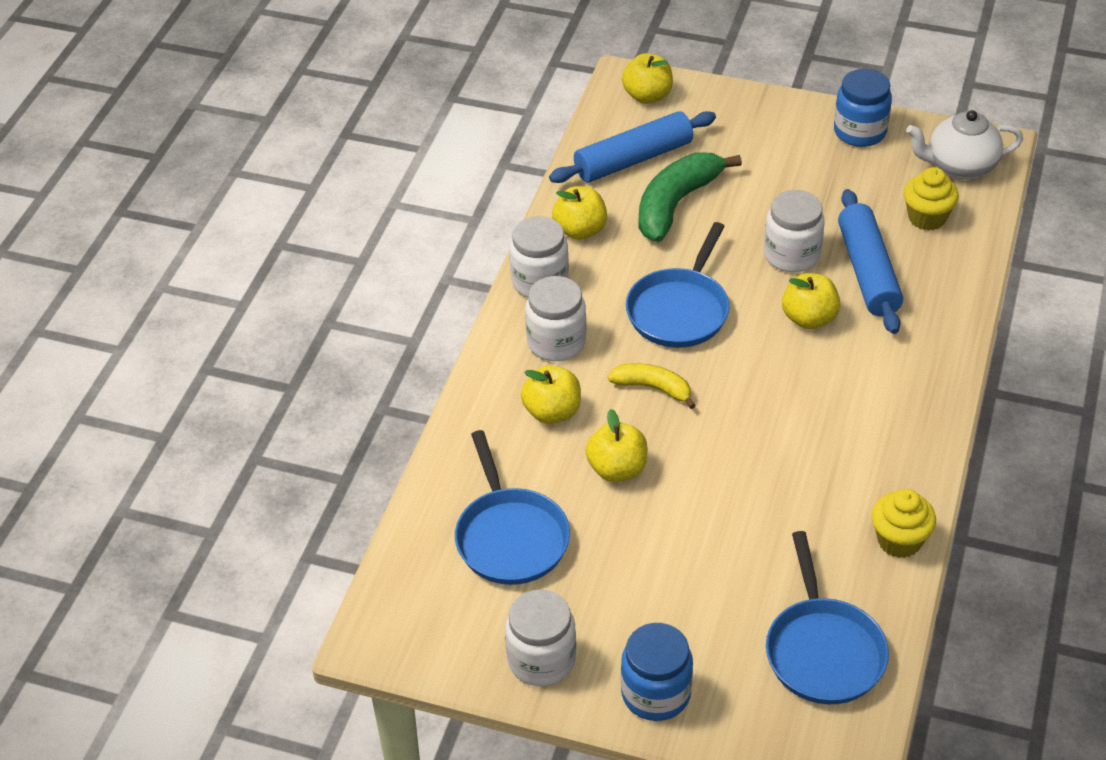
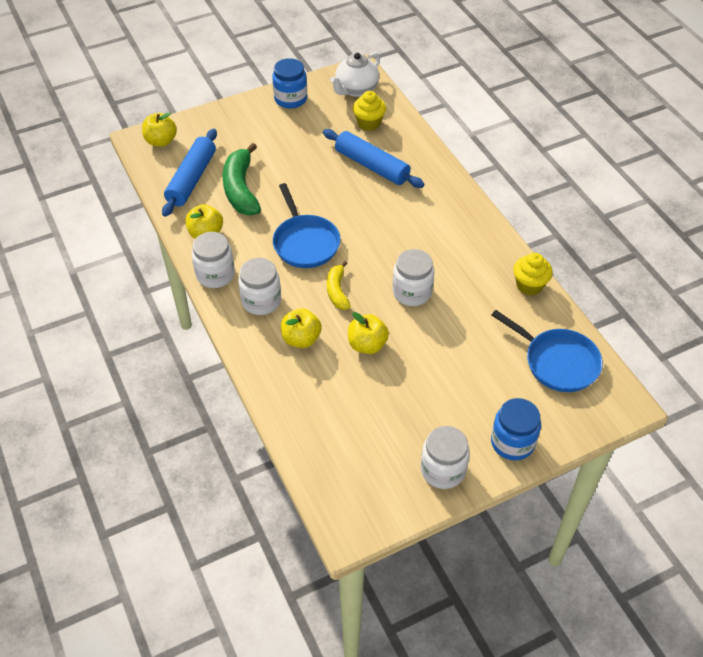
camera: 45 degrees left, 5 degrees up
blue pan [455,430,570,585] -> none
yellow banana [608,363,696,409] -> yellow banana turned 75 degrees counterclockwise [327,261,351,310]
white jar [764,190,825,272] -> white jar moved to [393,249,434,306]
yellow apple [782,273,840,329] -> none

